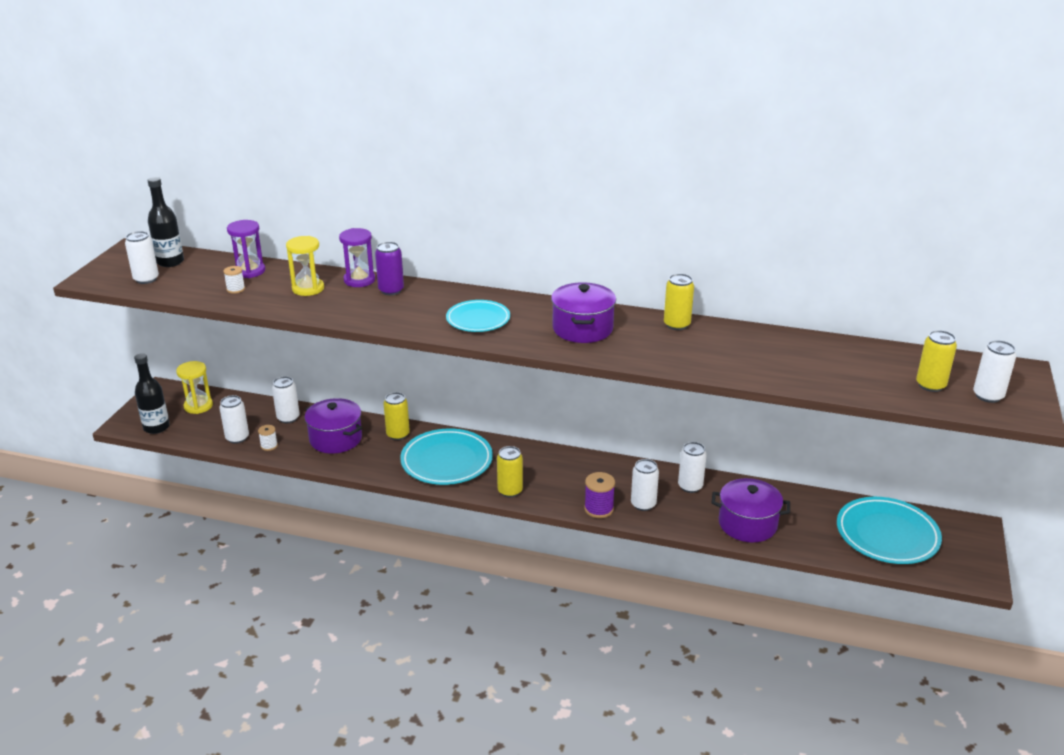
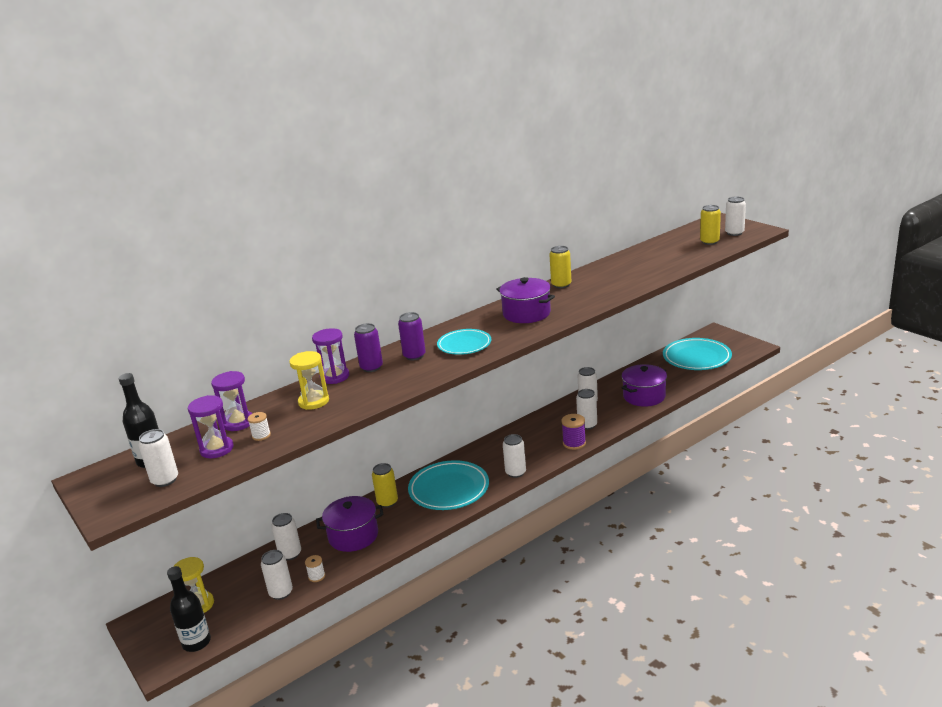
camera: 50 degrees left, 5 degrees down
yellow can [497,446,523,497] -> white can [503,434,526,478]
none -> purple hourglass [188,395,234,458]
none -> purple can [398,312,426,361]

